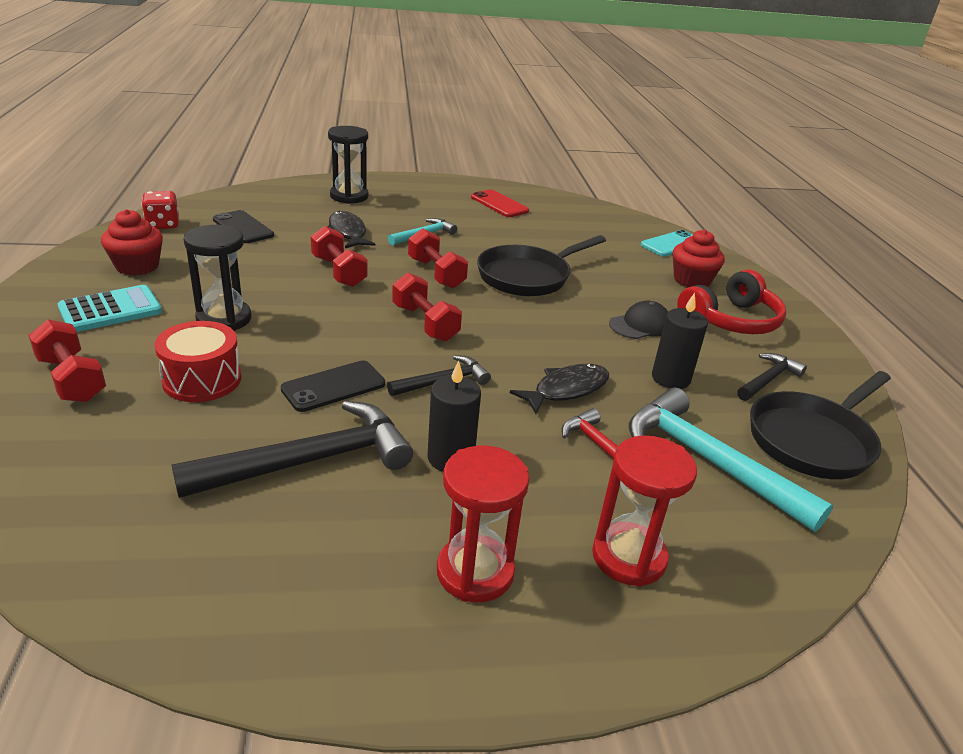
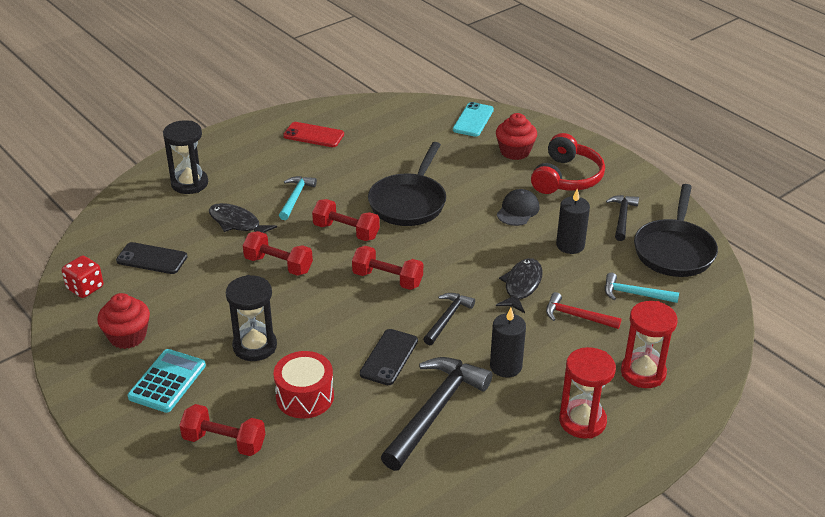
camera: 30 degrees left, 5 degrees up
turquoise hammer [629,387,833,532] -> turquoise hammer [605,273,679,303], size x0.54

